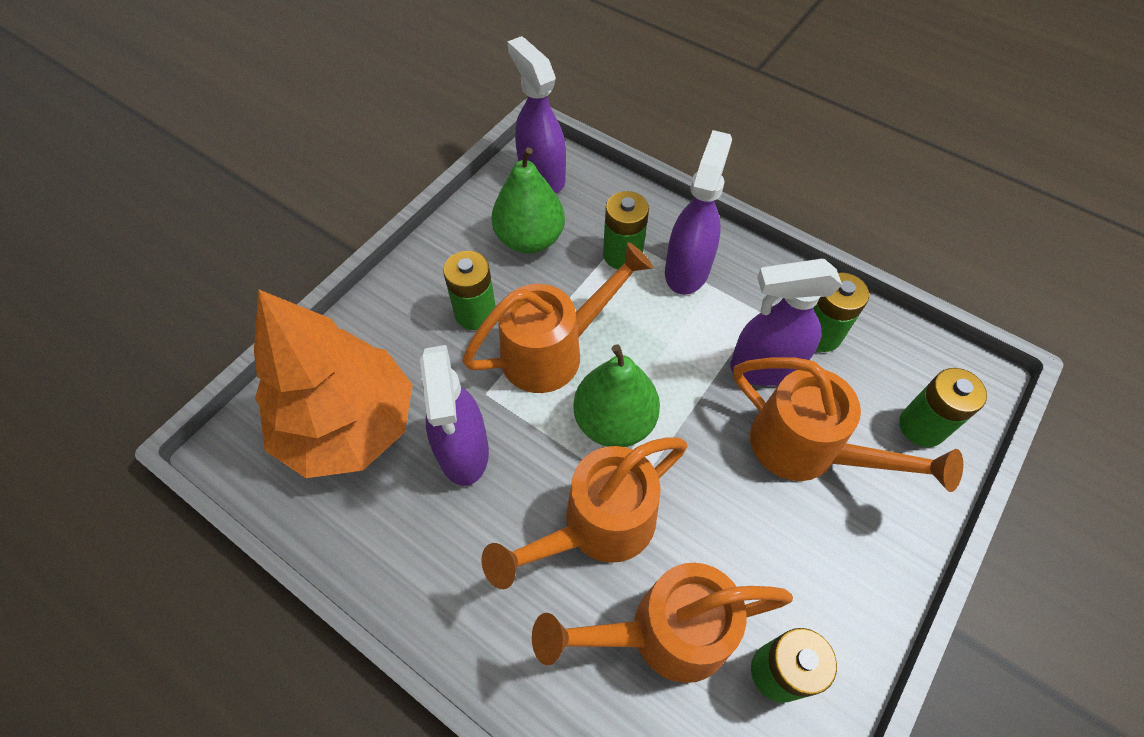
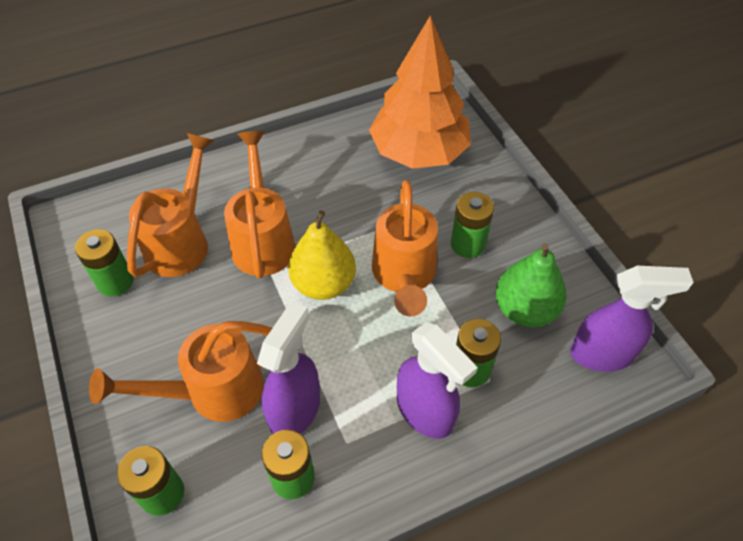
camera: 120 degrees right, 5 degrees down
purple spray bottle [420,345,489,486] -> none
green pear [573,344,660,447] -> yellow pear [288,210,356,300]

